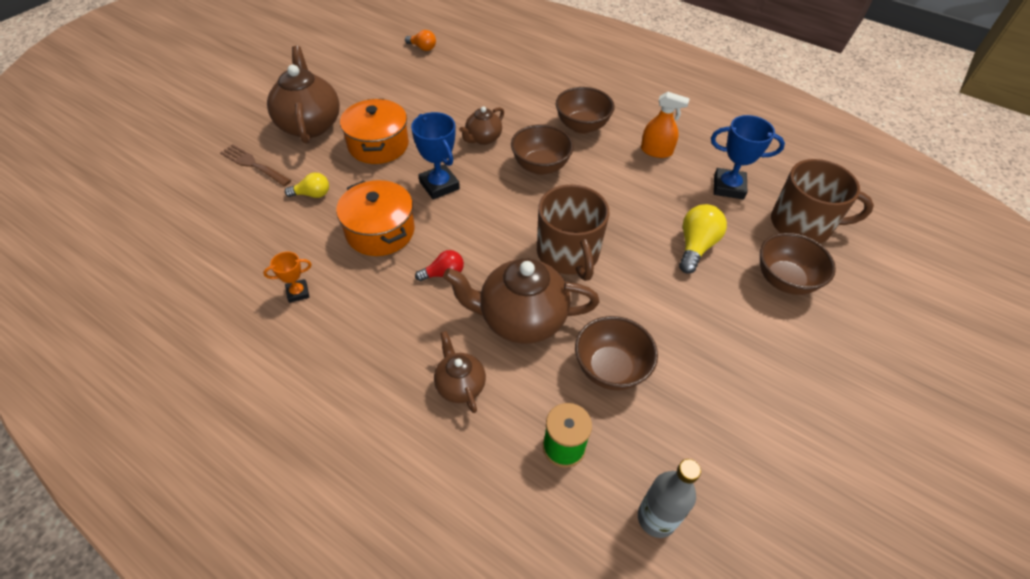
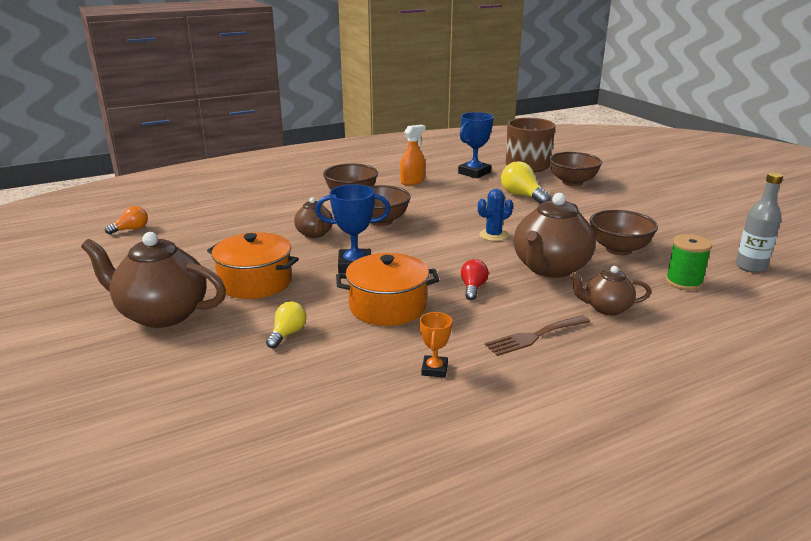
camera: 60 degrees left, 25 degrees down
brown fork [220,144,291,186] -> brown fork moved to [485,315,590,356]
brown mug [537,185,609,281] -> blue cactus [478,189,513,241]

